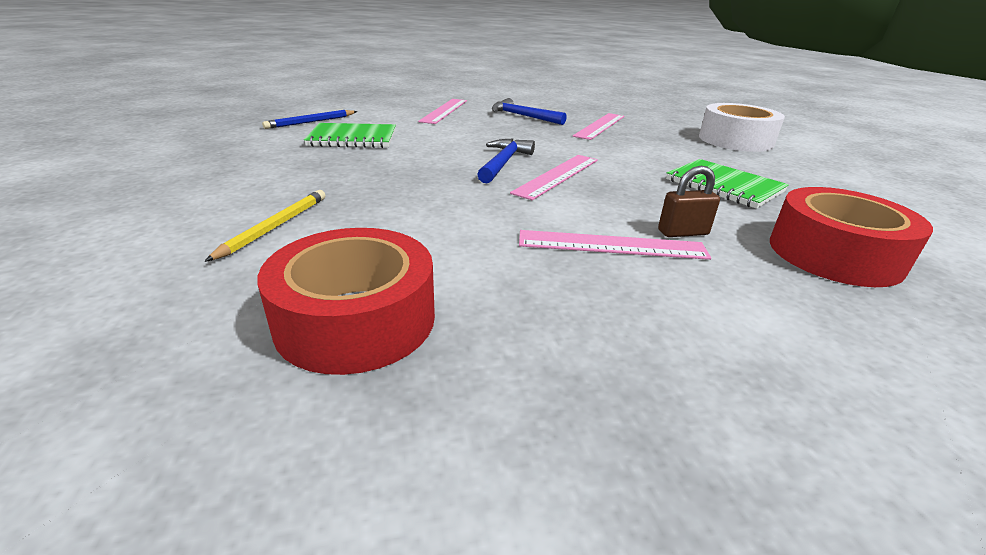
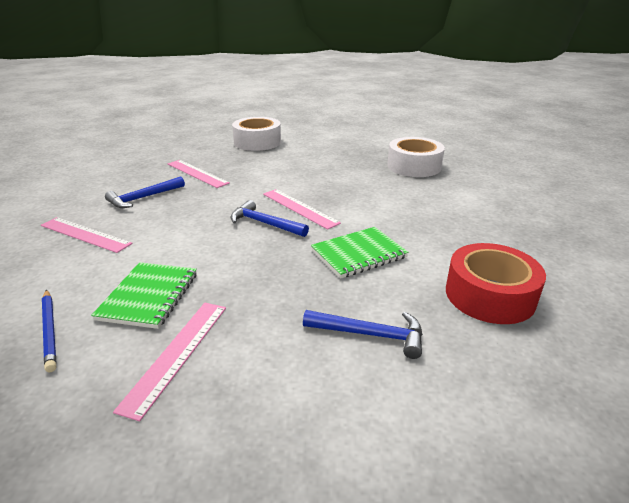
camera: 75 degrees left, 0 degrees up
yellow pencil [204,190,325,262] -> blue hammer [303,310,423,359]
pink ruler [519,230,711,260] -> pink ruler moved to [113,303,226,421]
brown padlock [658,166,720,237] -> none
green notebook [666,159,789,209] -> green notebook moved to [311,227,409,278]
red tape [770,187,933,287] -> white tape [387,137,445,177]

